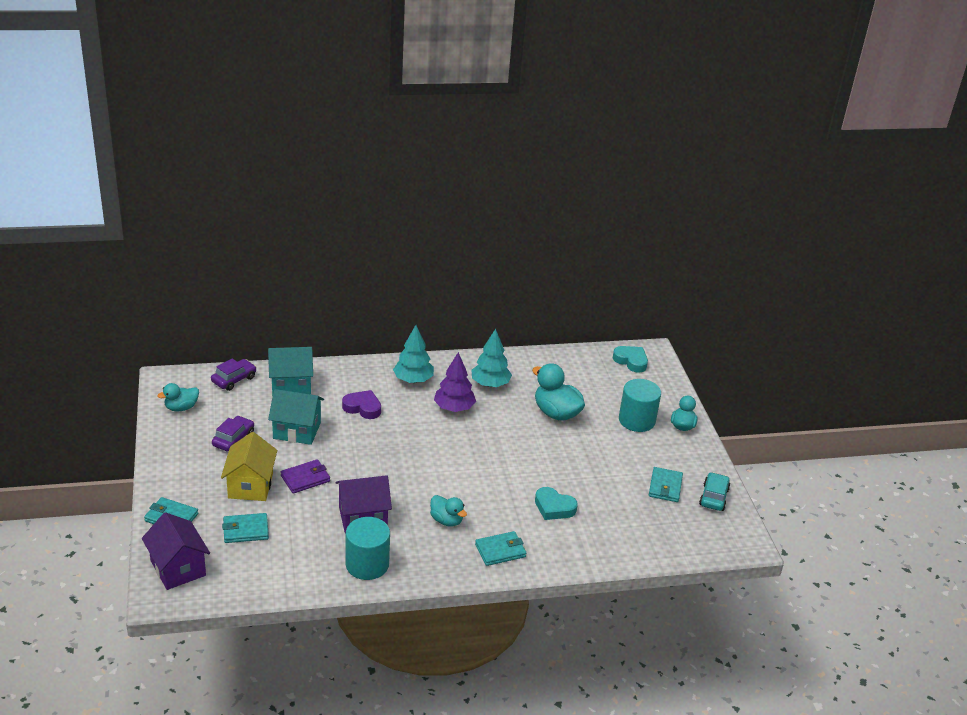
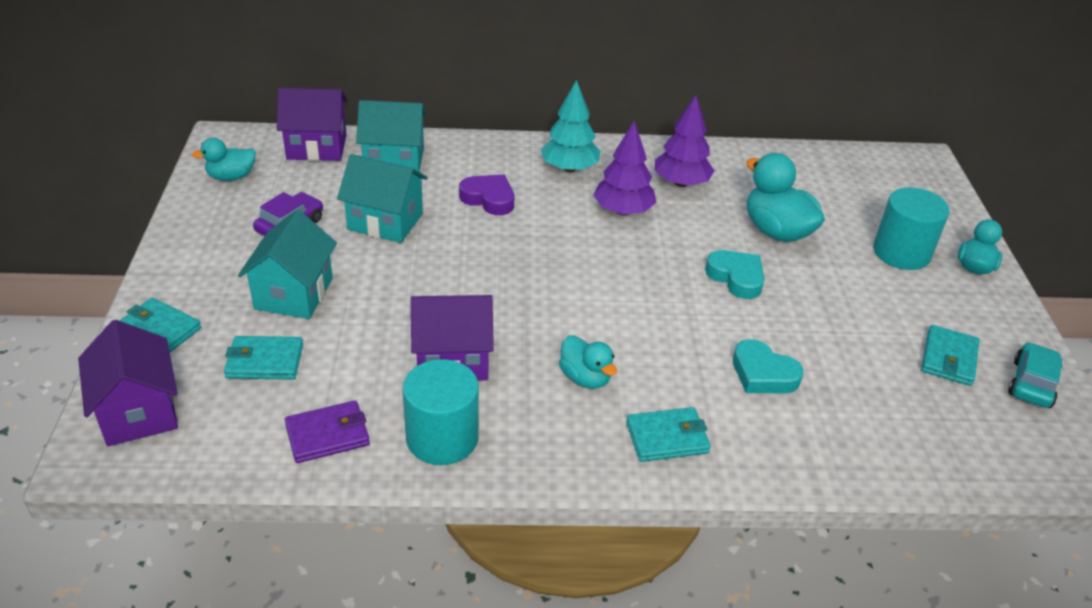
camera: 10 degrees right, 5 degrees up
purple car [211,358,256,391] -> purple house [277,88,348,161]
yellow house [221,432,277,501] -> turquoise house [238,210,337,319]
purple wallet [281,459,330,494] -> purple wallet moved to [285,400,370,463]
turquoise tree [471,329,512,387] -> purple tree [655,95,714,187]
turquoise heart [613,346,648,373] -> turquoise heart moved to [705,250,765,299]

